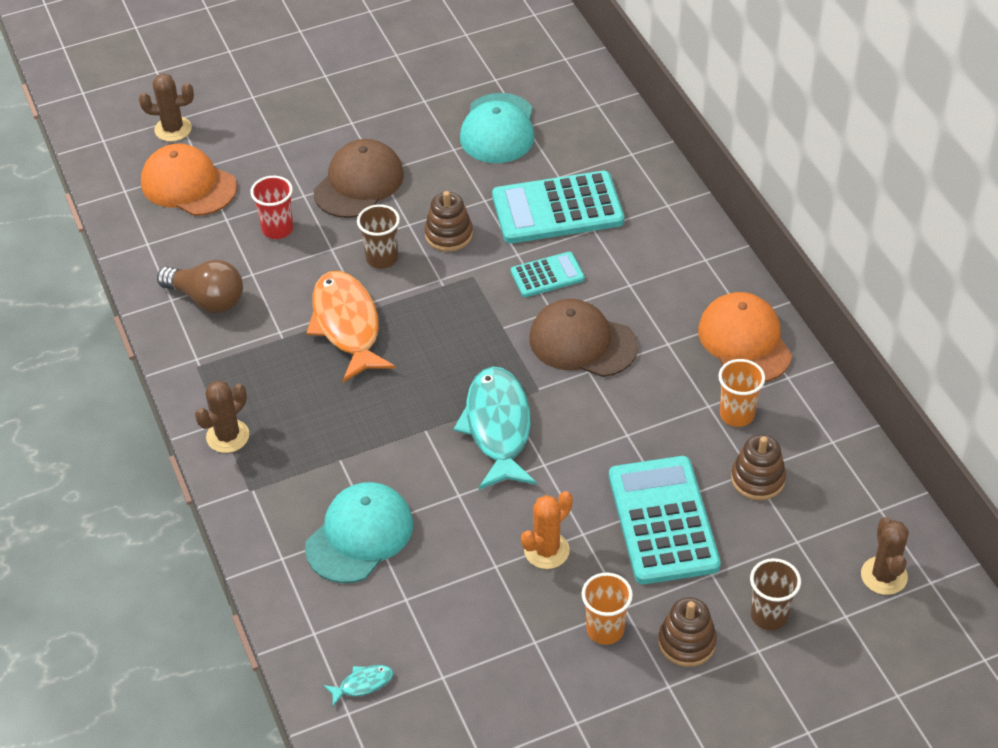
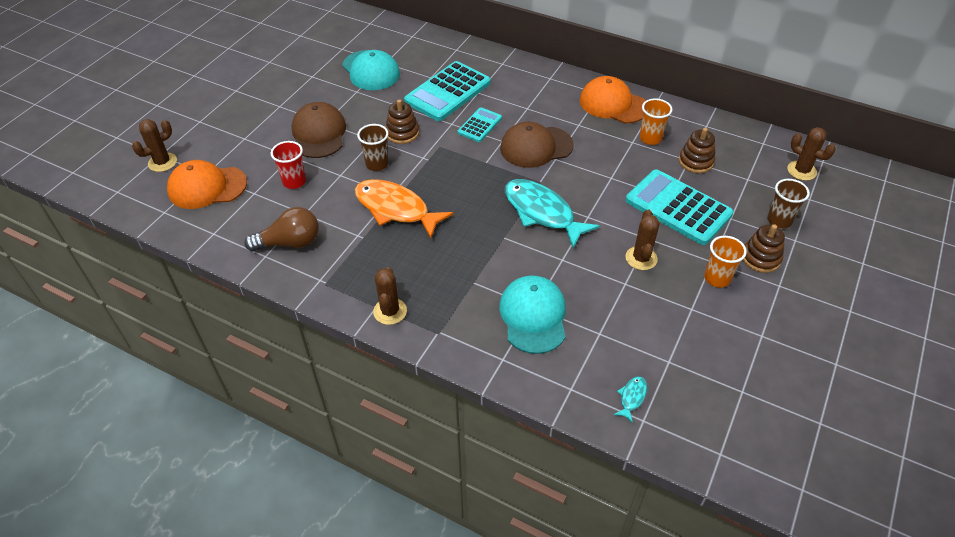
camera: 40 degrees left, 0 degrees up
orange cactus [521,491,573,569] -> brown cactus [625,210,660,270]

